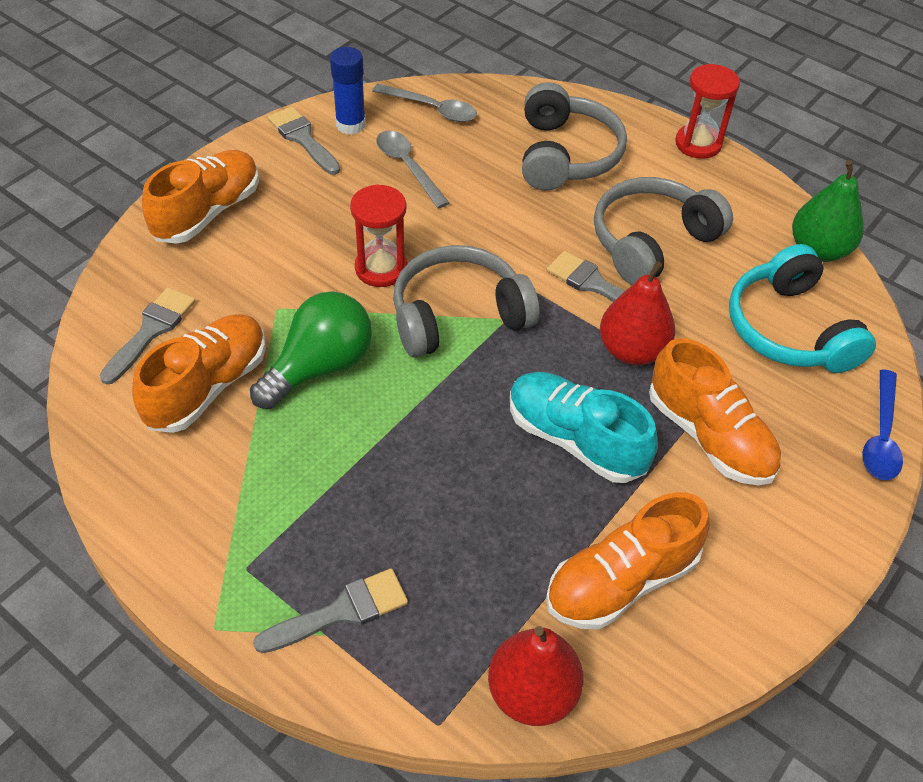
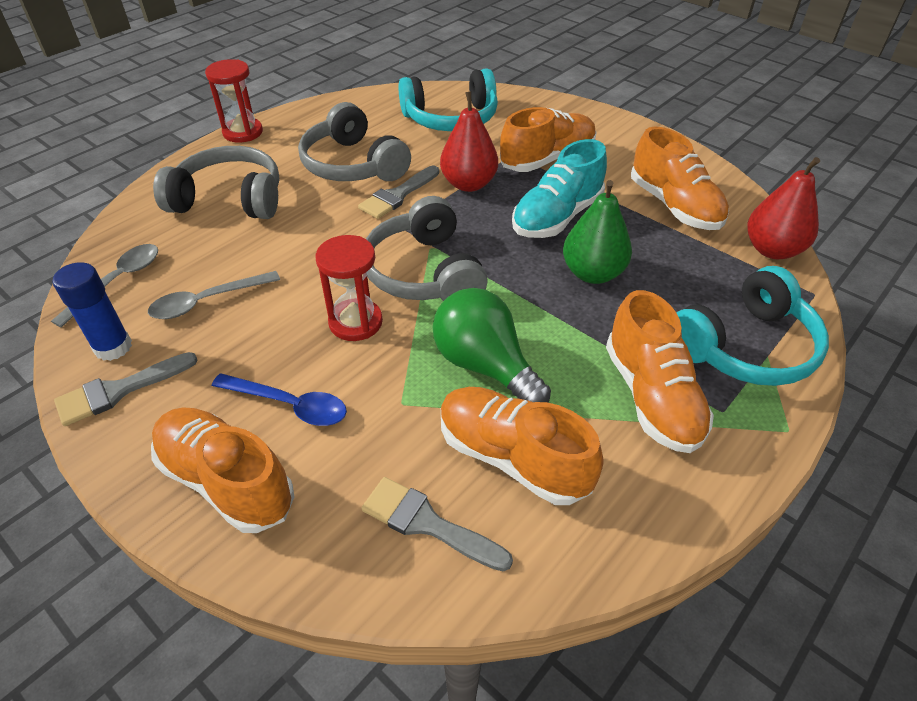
camera: 85 degrees left, 5 degrees down
grey brush [253,569,408,653] -> turquoise headphones [676,266,829,386]
green pear [792,160,864,262] -> green pear moved to [563,180,632,284]
blue spoon [862,369,903,480] -> blue spoon moved to [212,373,347,426]
none -> orange shoe [606,290,714,453]

